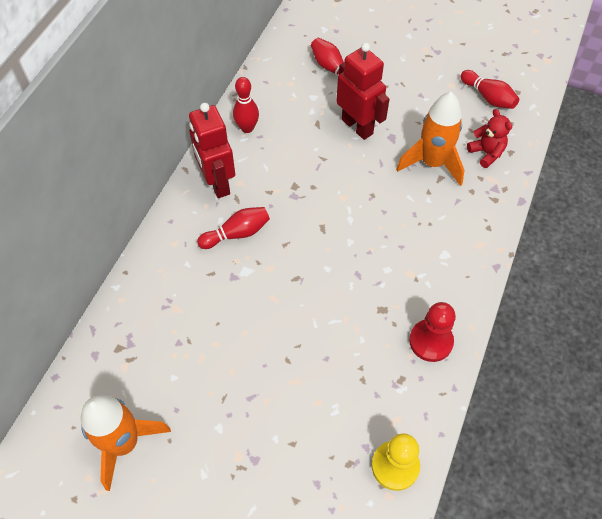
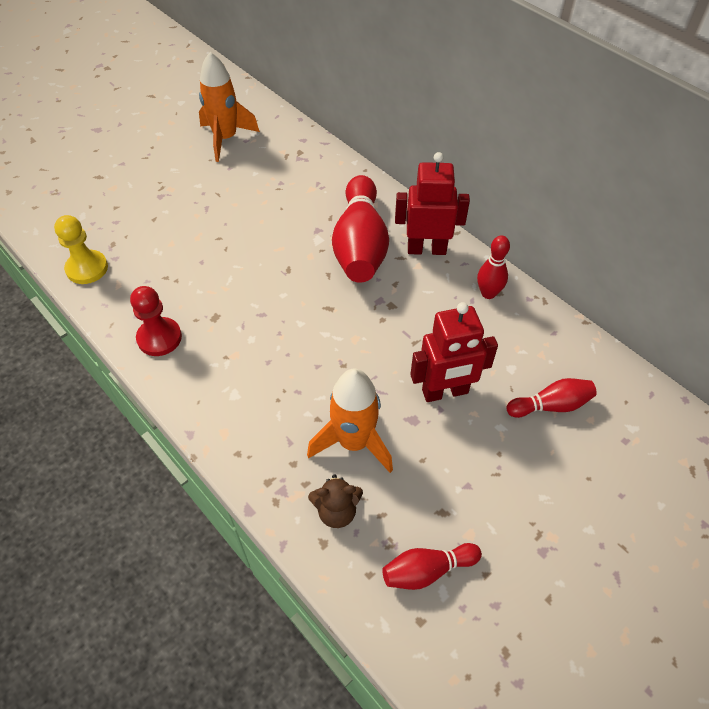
camera: 115 degrees right, 5 degrees down
red bowling pin [197,207,270,249] -> red bowling pin [332,175,389,283], size x1.97
red teddy bear [467,109,512,168] -> brown teddy bear [308,474,363,528]

